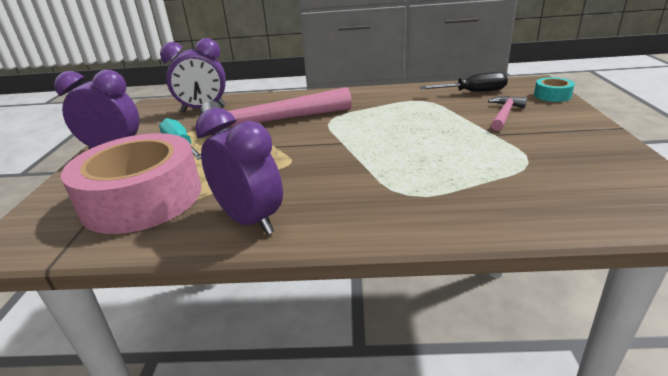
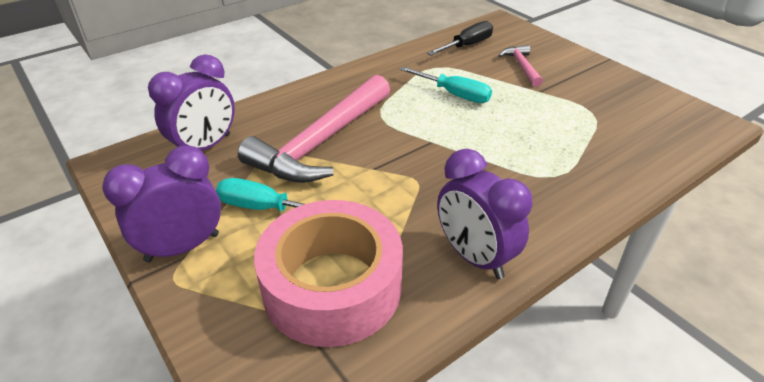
camera: 40 degrees left, 10 degrees up
purple clock [195,108,283,235] -> purple clock turned 135 degrees counterclockwise [437,149,532,279]
turquoise tape [534,77,575,102] -> none
none -> turquoise screwdriver [400,67,492,103]

